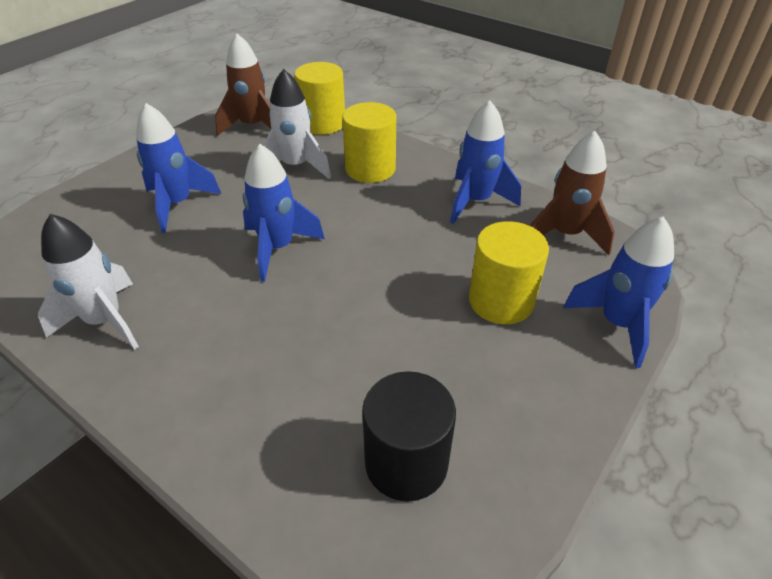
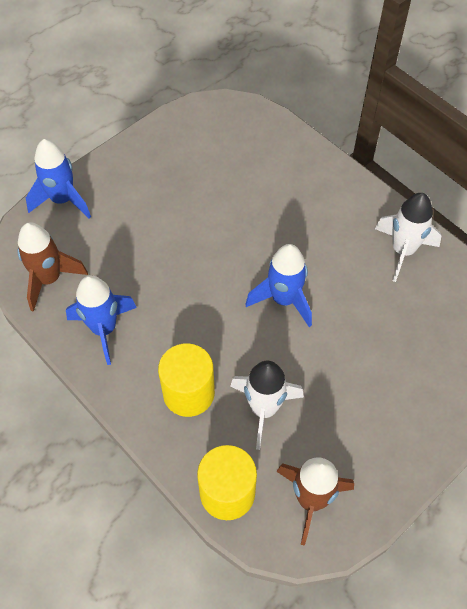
camera: 170 degrees left, 15 degrees up
blue rocket [136,103,221,233] -> none
black cylinder [362,371,456,501] -> none
yellow cylinder [469,221,549,324] -> none

